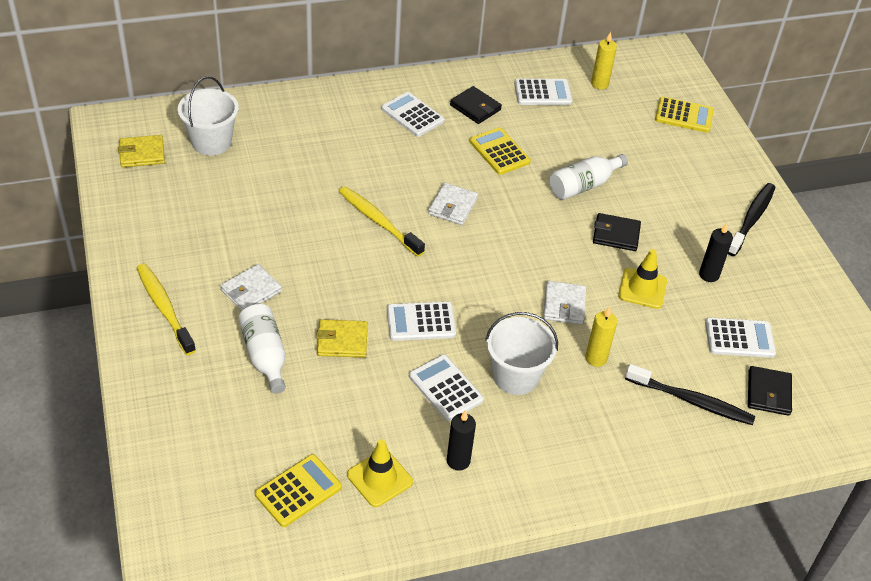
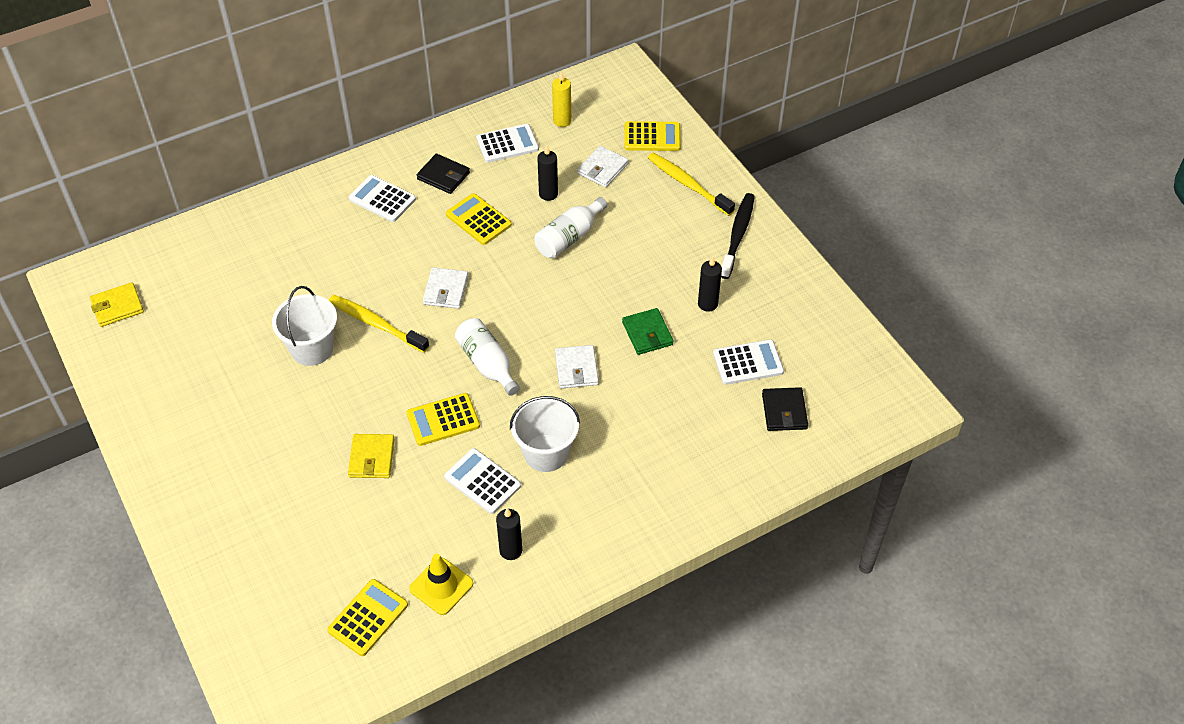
camera: 10 degrees left, 5 degrees up
yellow toothbrush [137,263,196,355] -> yellow toothbrush moved to [648,153,735,216]
white bucket [178,76,239,155] -> white bucket moved to [272,286,337,366]
white wallet [220,264,282,311] -> white wallet moved to [577,146,628,188]
white bottle [238,304,286,394] -> white bottle moved to [455,318,520,396]
yellow wallet [316,319,368,358] -> yellow wallet turned 75 degrees counterclockwise [348,434,395,478]
white calculator [387,302,456,341] -> yellow calculator [407,393,480,446]
yellow candle [585,306,617,367] -> none
black wallet [593,213,641,251] -> none
yellow traffic cone [618,249,667,309] -> green wallet [622,308,674,355]
black toothbrush [625,364,755,425] -> none
none -> black candle [537,145,558,201]

